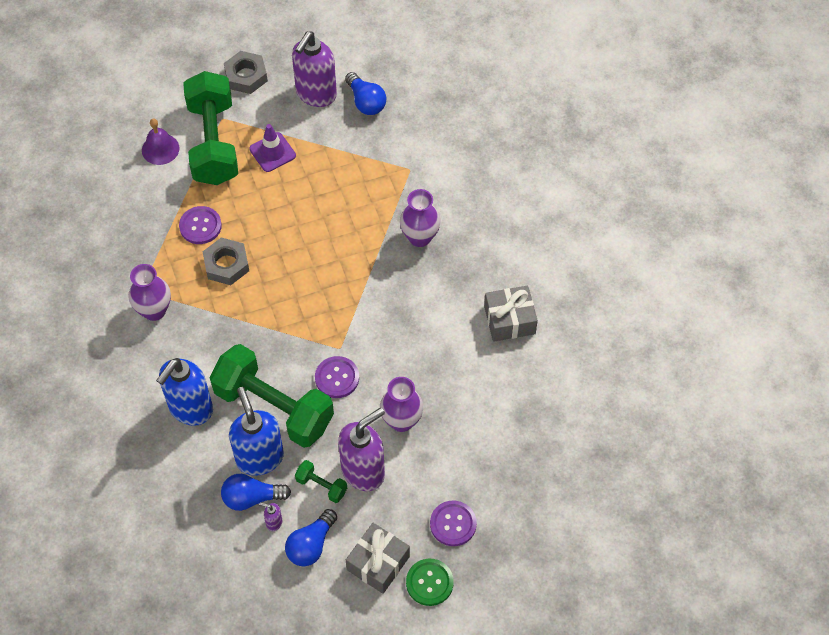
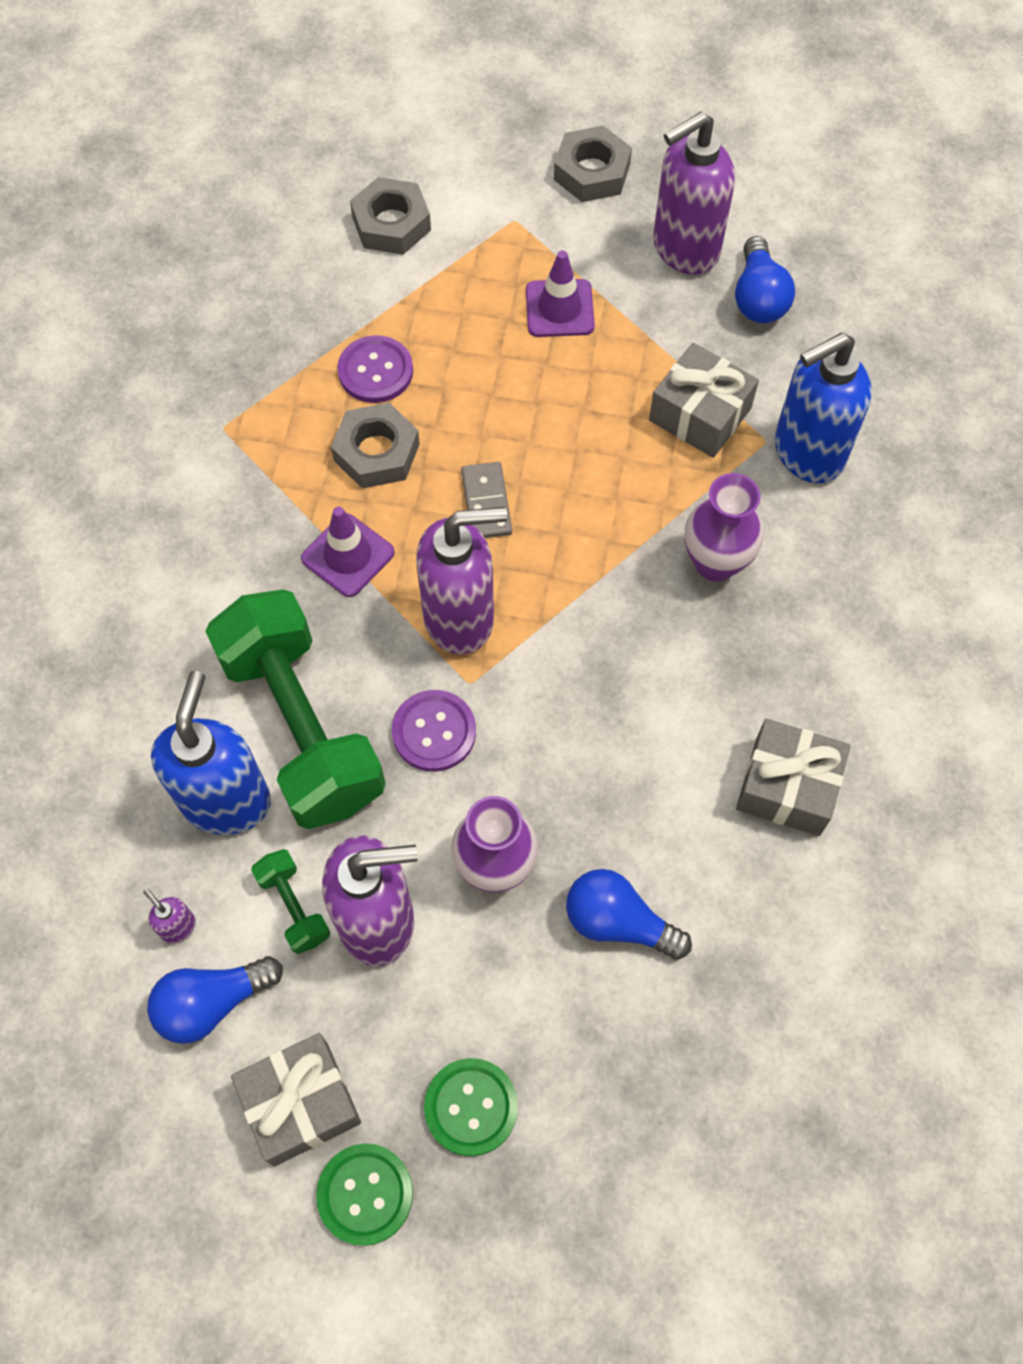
camera: 30 degrees right, 5 degrees up
purple vase [128,264,171,321] -> none
purple bell [142,118,180,165] -> grey nut [350,177,431,255]
blue soap dispenser [156,358,213,426] -> blue soap dispenser moved to [775,333,872,483]
green dumbbell [183,71,238,185] -> none
blue light bulb [221,474,291,511] -> blue light bulb moved to [566,869,692,960]
purple button [430,501,477,546] -> green button [424,1058,518,1156]
none -> purple traffic cone [301,507,395,597]
none -> purple soap dispenser [416,507,507,655]
none -> grey domino [461,462,512,538]
none -> grey gift [649,343,759,458]

